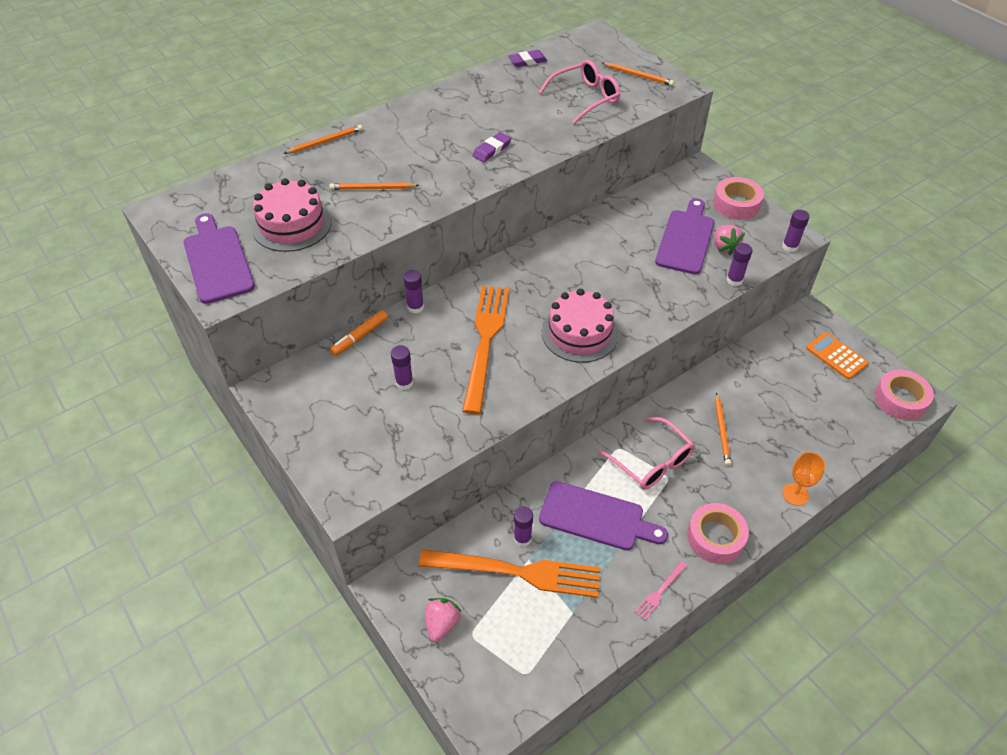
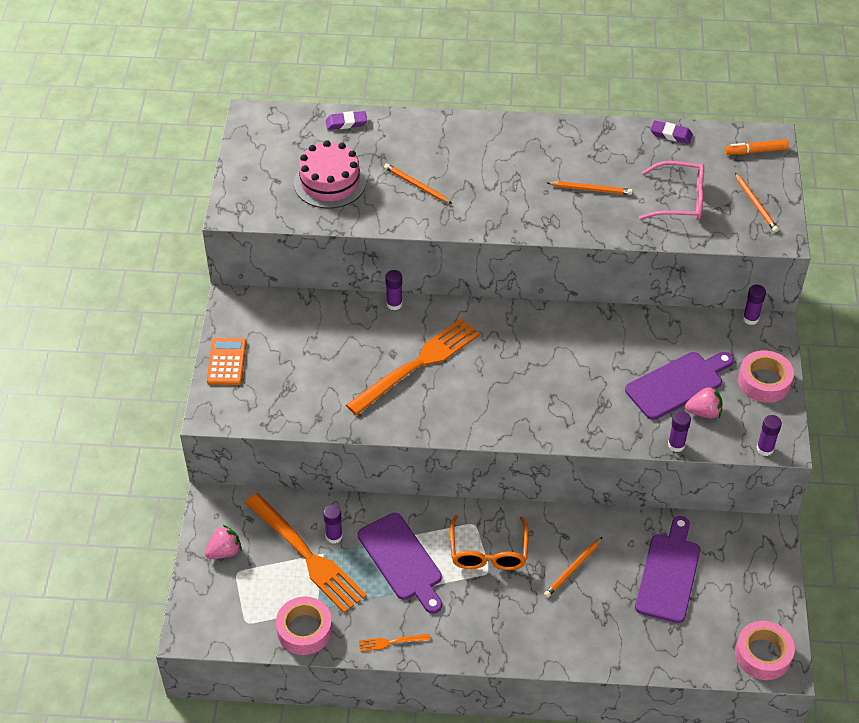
camera: 40 degrees right, 0 degrees up
purple cutting board [183,213,255,304] -> purple cutting board moved to [635,516,700,623]
orange pencil [283,125,363,154] -> orange pencil moved to [547,181,633,195]
orange marker [330,310,388,356] -> orange marker moved to [725,139,789,155]
purple glue stick [391,345,413,390] -> purple glue stick moved to [743,285,766,325]
purple eraser [472,132,511,162] -> purple eraser moved to [326,111,367,130]
pink cake [542,289,619,363] -> none
pink glasses [599,417,695,490] -> orange glasses [450,515,529,570]
pink fork [635,561,687,620] -> orange fork [359,634,430,652]
pink tape [687,503,749,564] -> pink tape moved to [276,596,332,655]
pink strawberry [714,225,745,255] -> pink strawberry turned 120 degrees counterclockwise [685,386,723,419]
orange goblet [783,452,825,506] -> none
orange calculator [806,332,868,379] -> orange calculator moved to [207,338,246,385]

